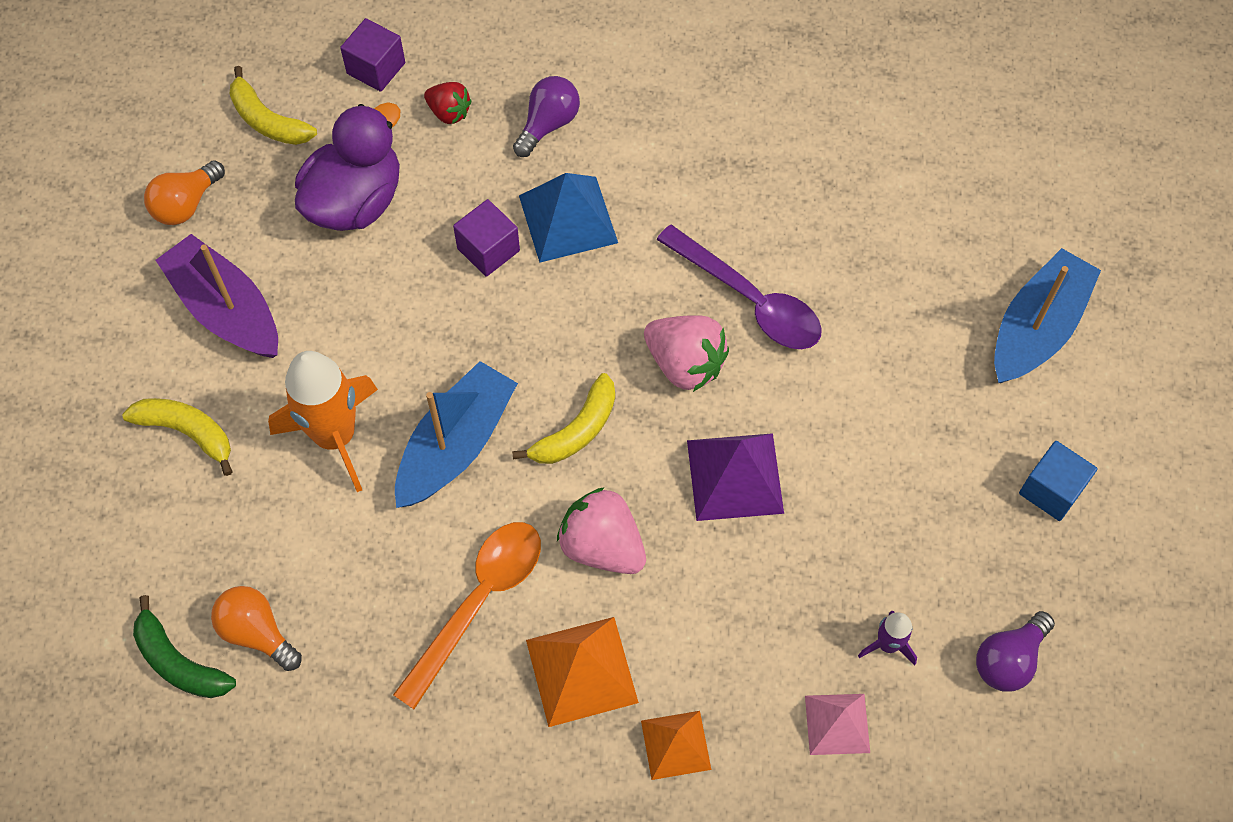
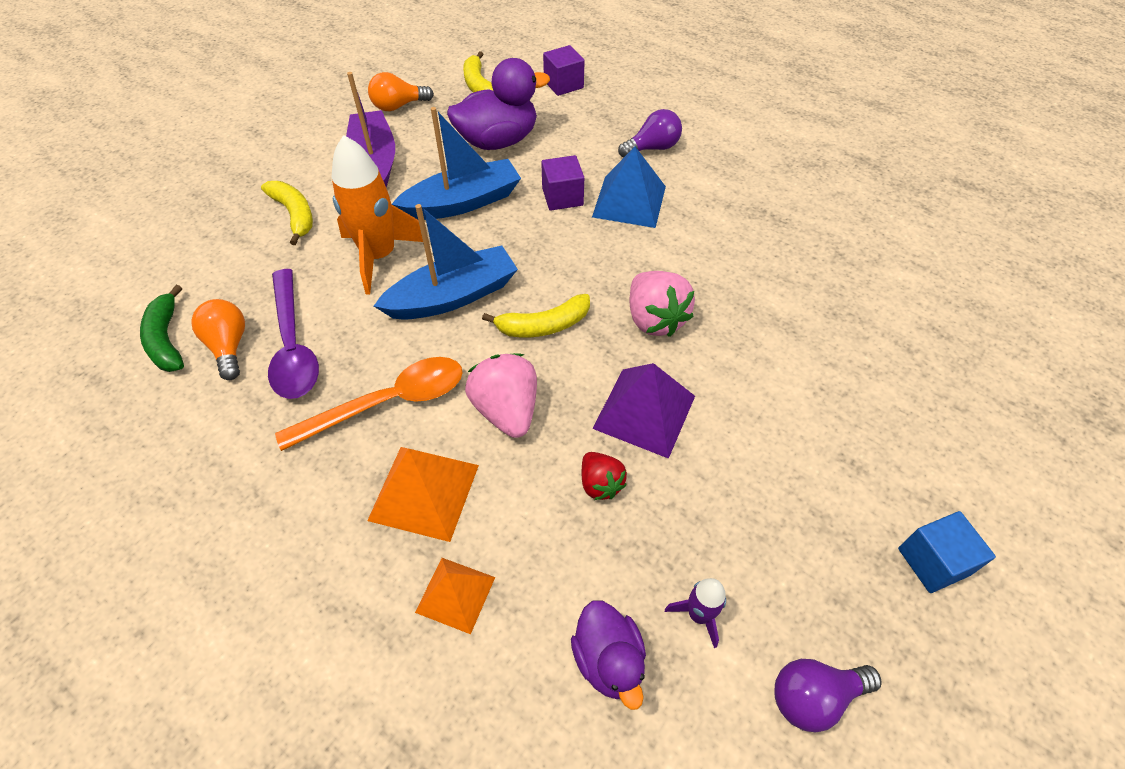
camera: 30 degrees right, 10 degrees down
red strawberry [424,82,472,124] -> red strawberry moved to [582,452,627,500]
purple spoon [656,225,822,349] -> purple spoon moved to [268,269,319,399]
pink pyramid [805,694,870,755] -> purple duck [571,600,646,710]
blue boat [994,248,1101,383] -> blue boat moved to [392,107,521,220]

